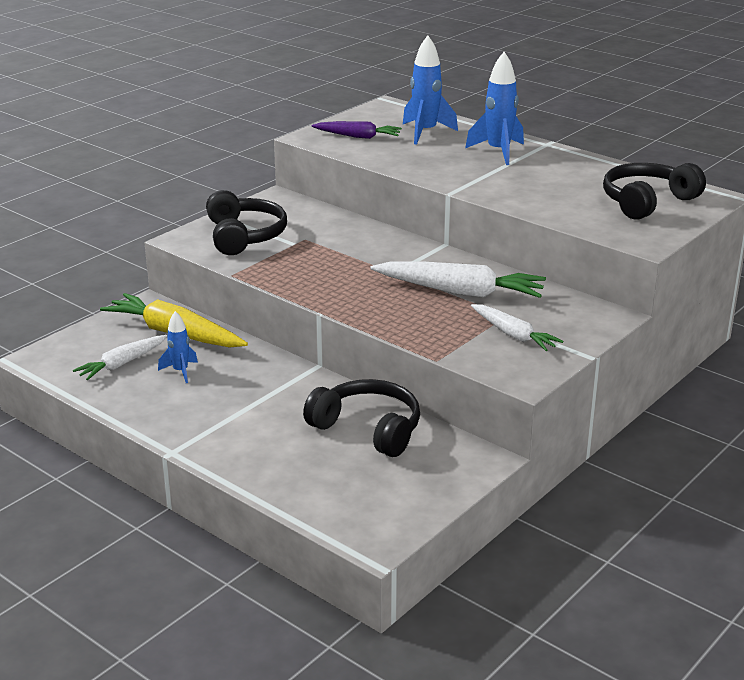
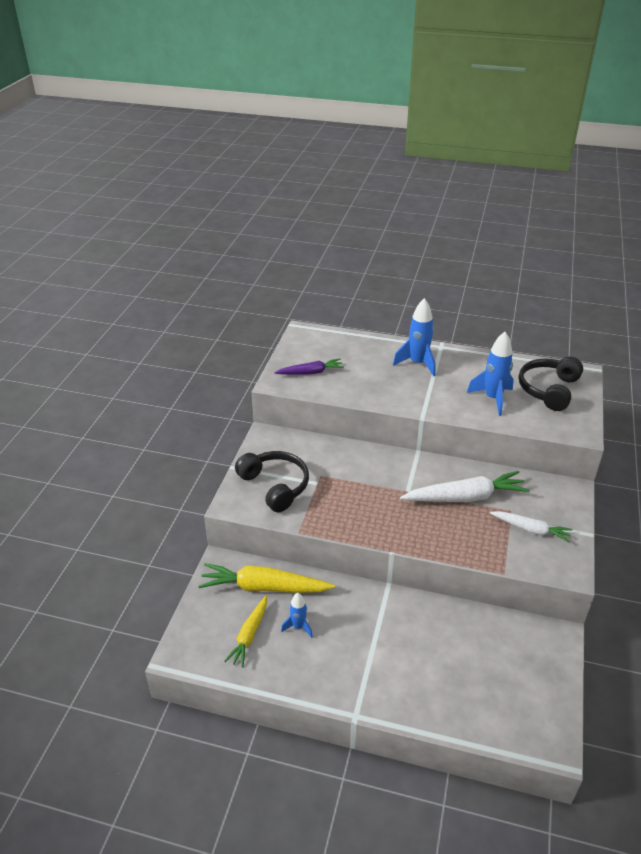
camera: 25 degrees left, 10 degrees up
white carrot [73,335,167,380] -> yellow carrot [224,596,267,667]
black headphones [303,379,420,457] -> none
blue rocket [403,35,458,145] -> blue rocket moved to [467,332,514,416]

